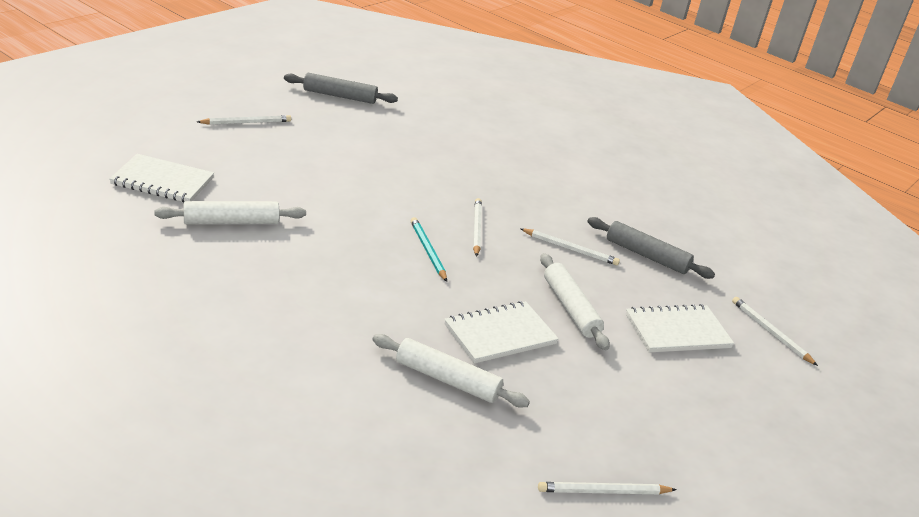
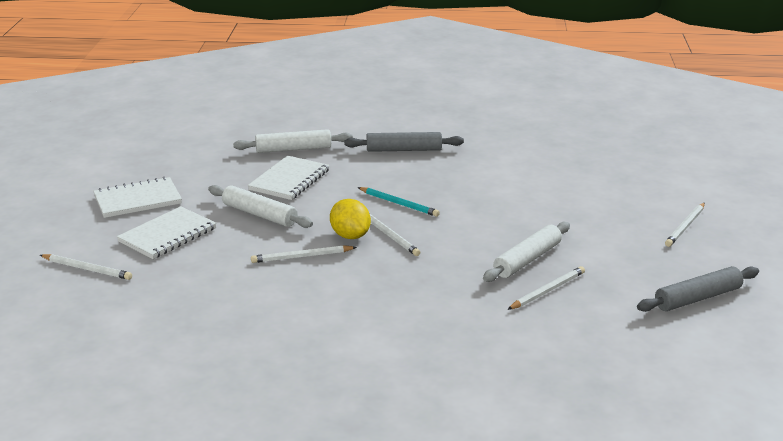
camera: 150 degrees right, 5 degrees down
white notebook [109,154,214,203] -> white notebook moved to [93,177,182,218]
white rolling pin [154,201,306,224] -> white rolling pin moved to [483,222,570,282]
white pencil [538,482,677,494] -> white pencil moved to [507,266,585,310]
grey rolling pin [587,217,715,279] -> grey rolling pin moved to [344,132,464,152]
none -> yellow lemon [330,199,371,239]

